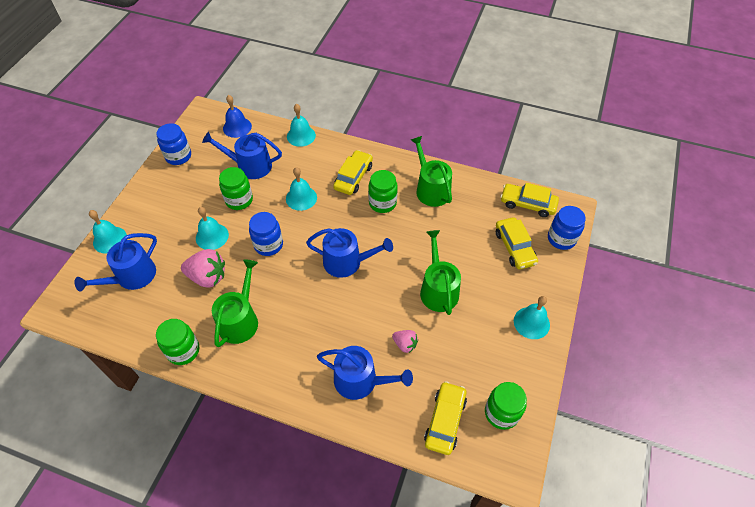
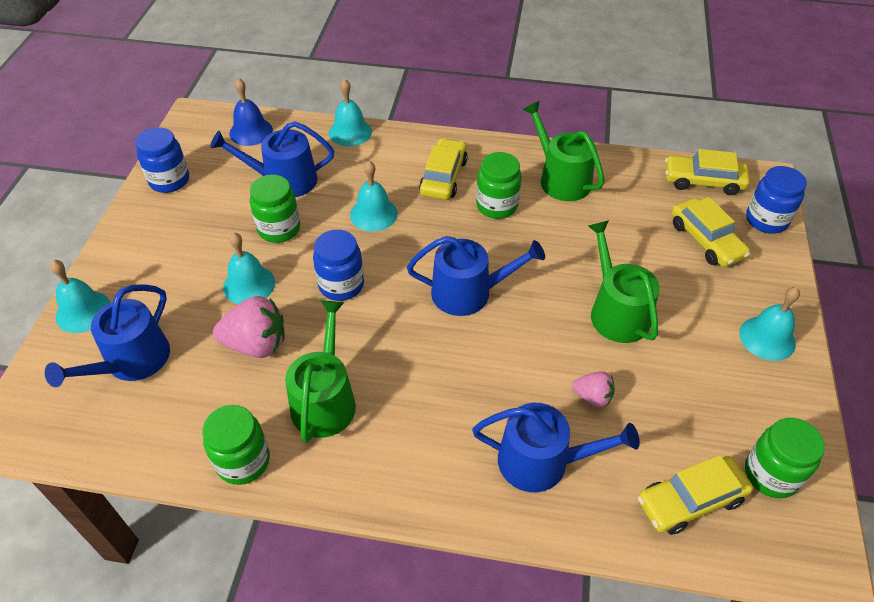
camera: 10 degrees left, 5 degrees down
yellow car [424,381,467,455] -> yellow car turned 120 degrees counterclockwise [638,455,753,535]

